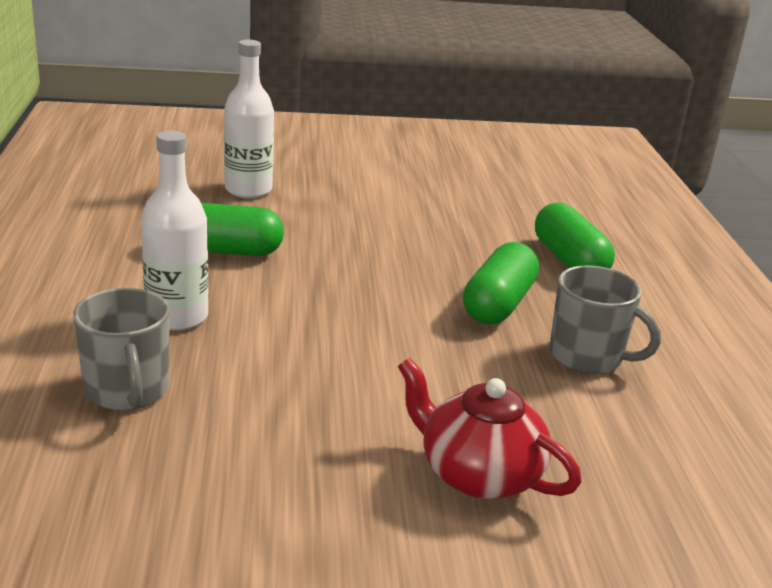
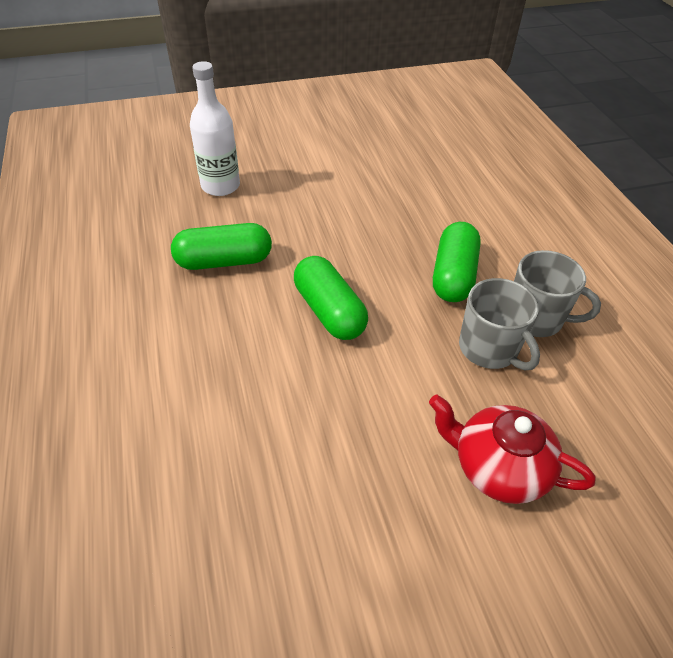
camera: 10 degrees left, 20 degrees up
grey mug [73,288,170,410] -> grey mug moved to [459,278,540,370]
white bottle [141,130,209,331] -> none
green capsule [535,203,615,269] -> green capsule moved to [294,256,368,340]

